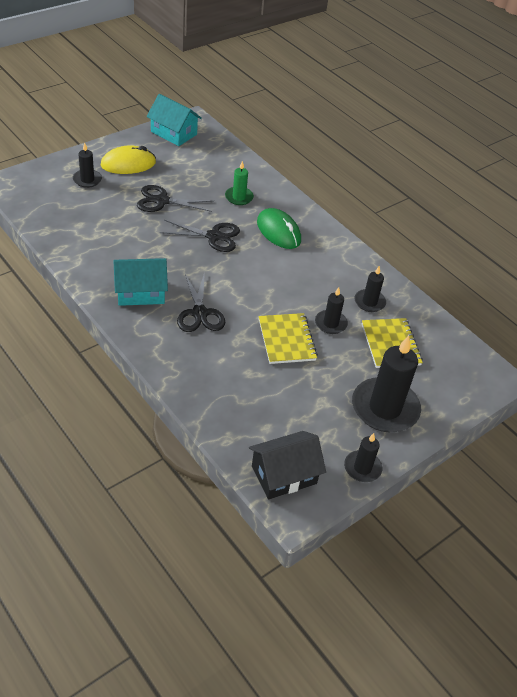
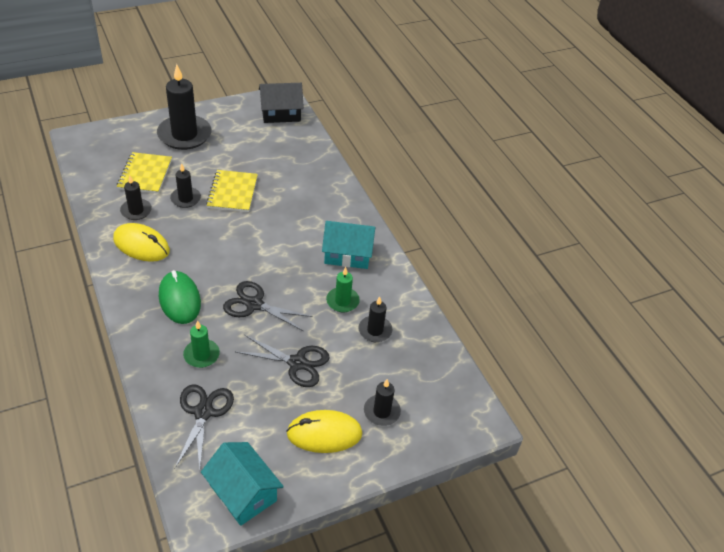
camera: 165 degrees left, 0 degrees up
black scissors [177,272,225,332] -> black scissors moved to [175,384,234,471]
black candle [344,433,382,482] -> black candle moved to [358,297,393,342]
none -> yellow mouse [113,223,170,262]
none -> green candle [326,267,360,313]

